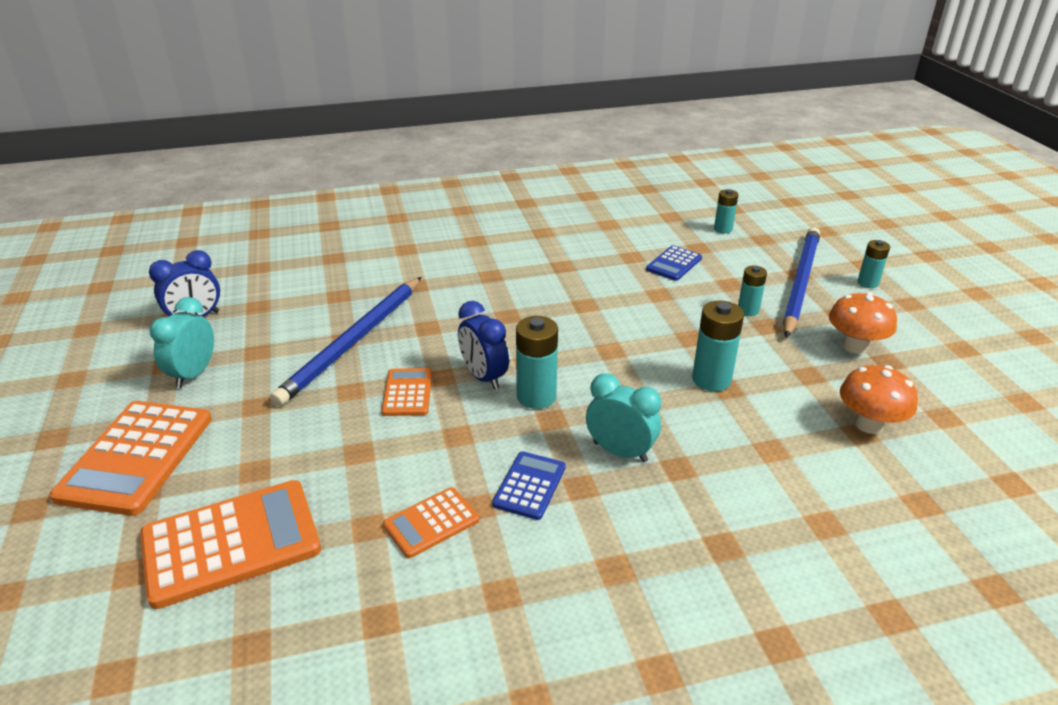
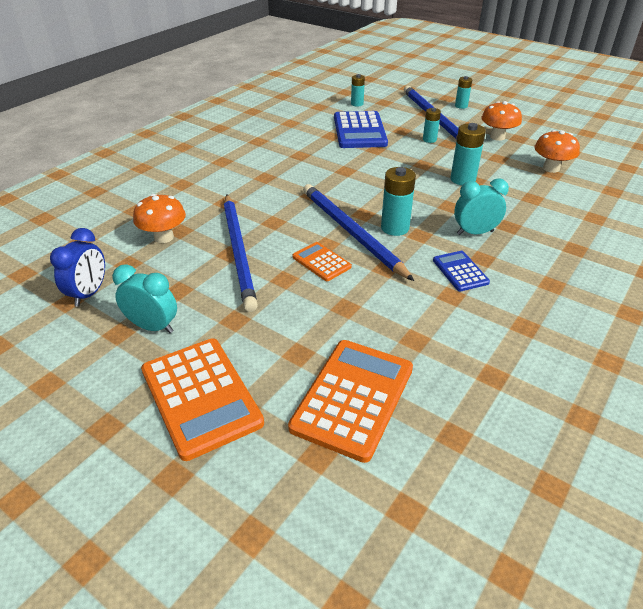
camera: 40 degrees left, 5 degrees up
turquoise clock [150,297,214,388] -> turquoise clock turned 135 degrees clockwise [112,264,177,333]
orange calculator [383,487,479,558] -> none
blue clock [458,301,509,390] -> blue pencil [303,184,414,281]
blue calculator [646,245,702,281] -> blue calculator [334,111,388,148], size x1.88
none -> orange mushroom [133,194,186,243]

